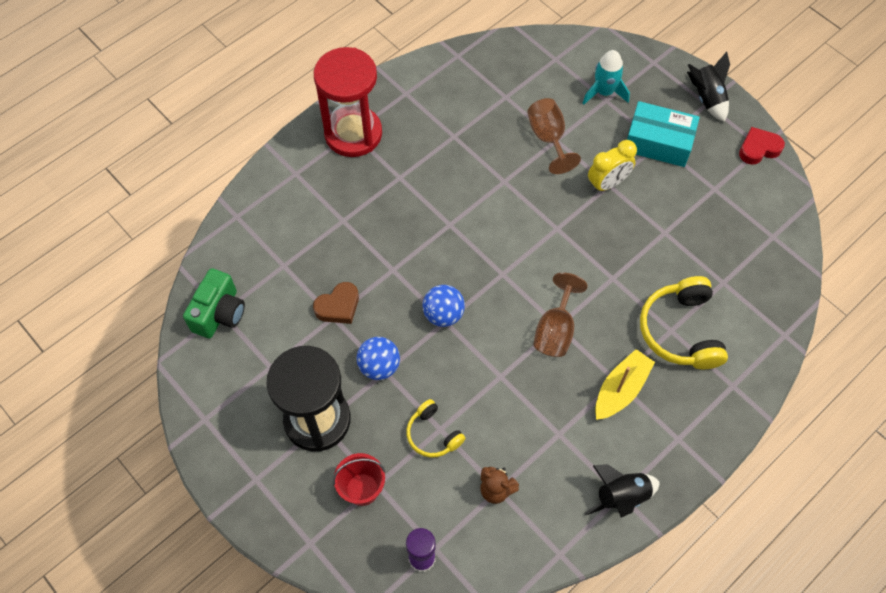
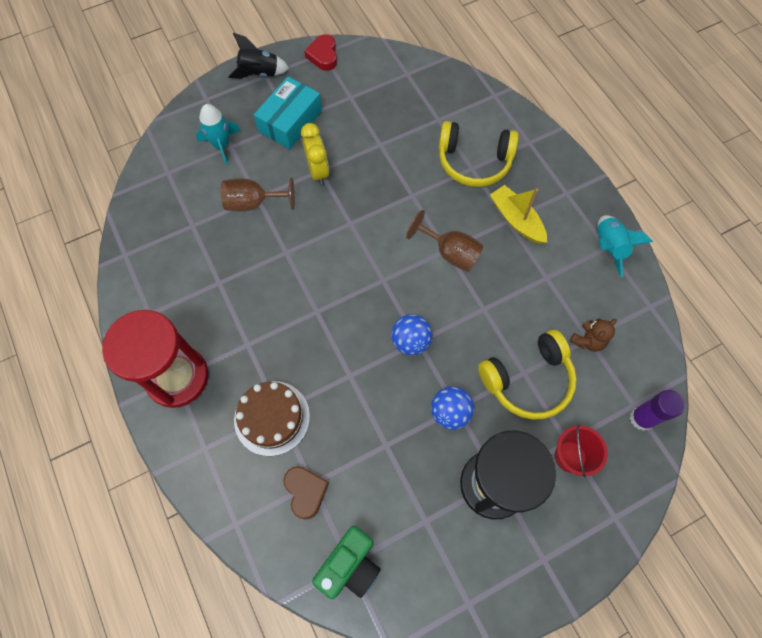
camera: 75 degrees left, 5 degrees up
green camera [183,268,245,339] -> green camera turned 90 degrees clockwise [312,526,381,599]
brown heart [313,282,359,324] -> brown heart moved to [283,466,329,520]
yellow headphones [406,399,466,458] -> yellow headphones [478,330,577,420], size x1.73
black rocket [585,464,660,517] -> turquoise rocket [597,215,653,277]
none -> brown cake [234,381,310,456]

